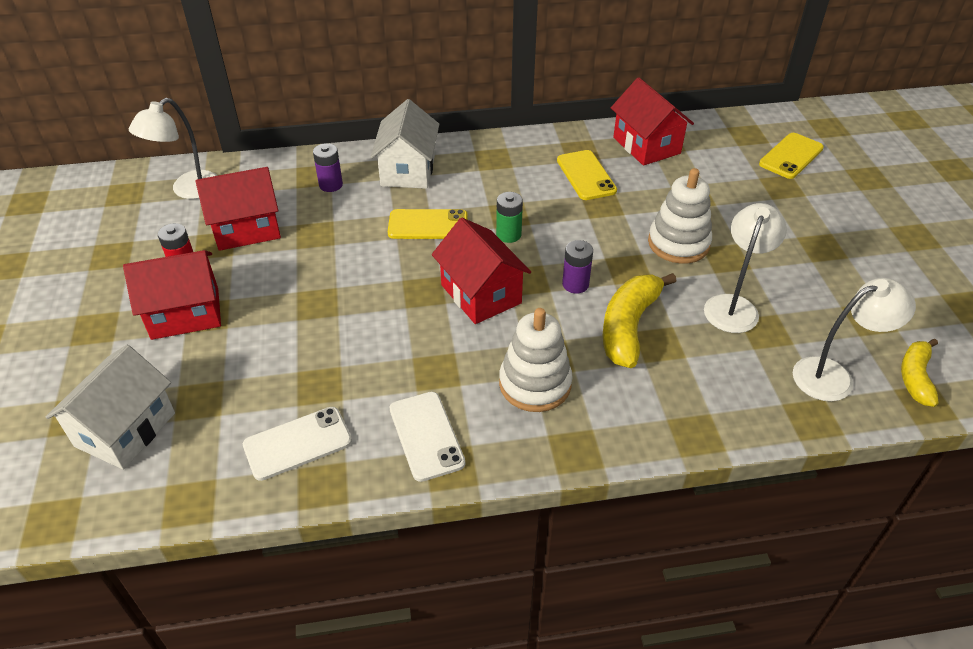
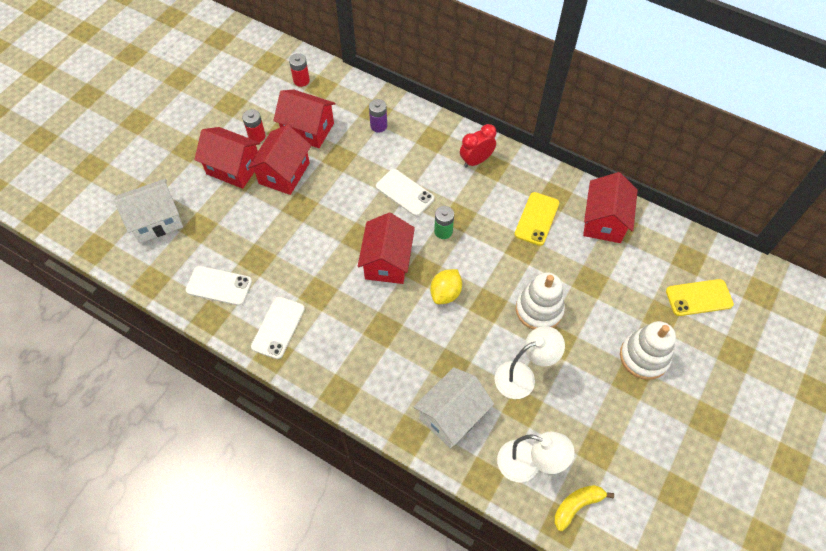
camera: 40 degrees right, 15 degrees up
white lamp [129,98,218,199] -> red battery [289,53,310,87]
white house [370,99,439,189] -> white house moved to [414,367,494,448]
yellow phone [388,209,468,239] -> white phone [376,169,434,216]
white stacking toy [499,308,573,412] -> white stacking toy moved to [620,321,676,380]
purple battery [562,240,593,294] -> yellow lemon [430,269,462,304]
yellow banana [603,273,677,368] -> none
none -> red house [248,125,311,195]
none -> red clock [460,124,497,168]

